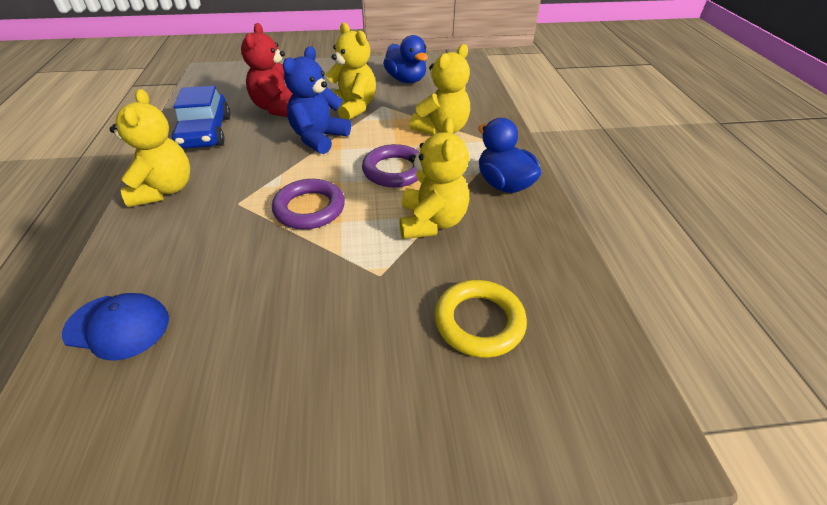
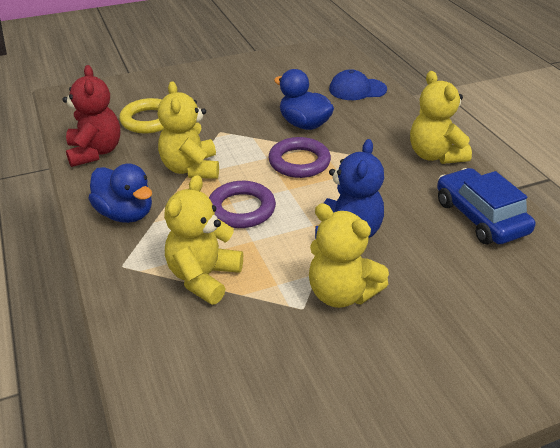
camera: 165 degrees right, 5 degrees down
red teddy bear [241,23,293,117] -> red teddy bear moved to [62,65,121,167]
blue duck [383,35,428,83] -> blue duck moved to [274,69,334,130]

